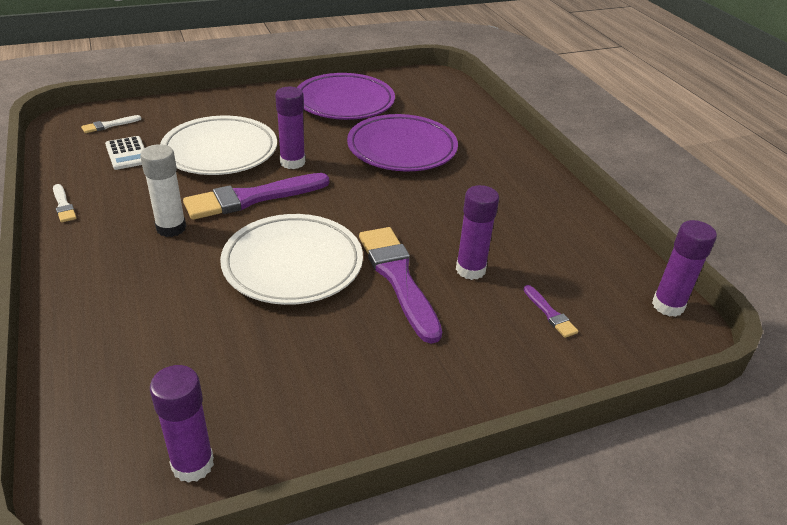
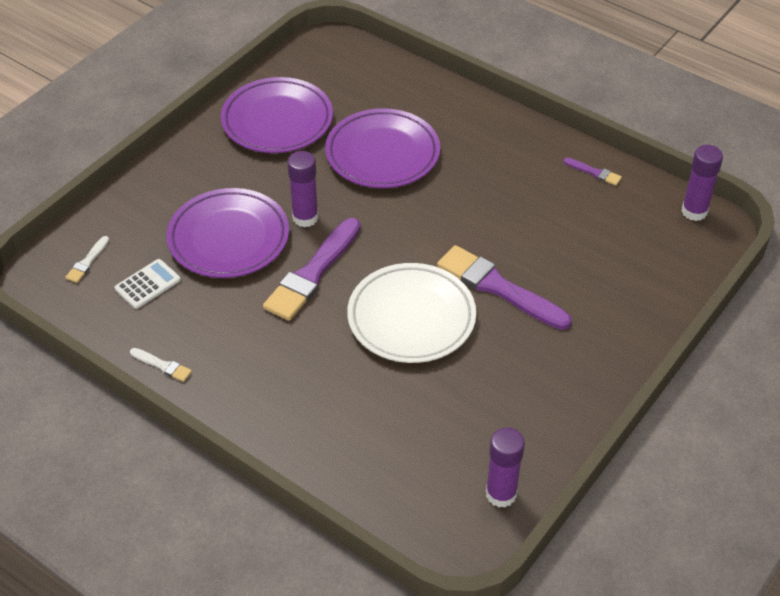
camera: 30 degrees left, 10 degrees up
white calculator [105,136,144,170] -> white calculator turned 75 degrees counterclockwise [115,259,181,309]
white glue stick [140,144,186,237] -> none
white plate [160,116,277,175] -> purple plate [166,188,289,278]
purple glue stick [456,185,499,280] -> none
purple brush [523,285,578,338] -> purple brush moved to [563,158,622,186]

